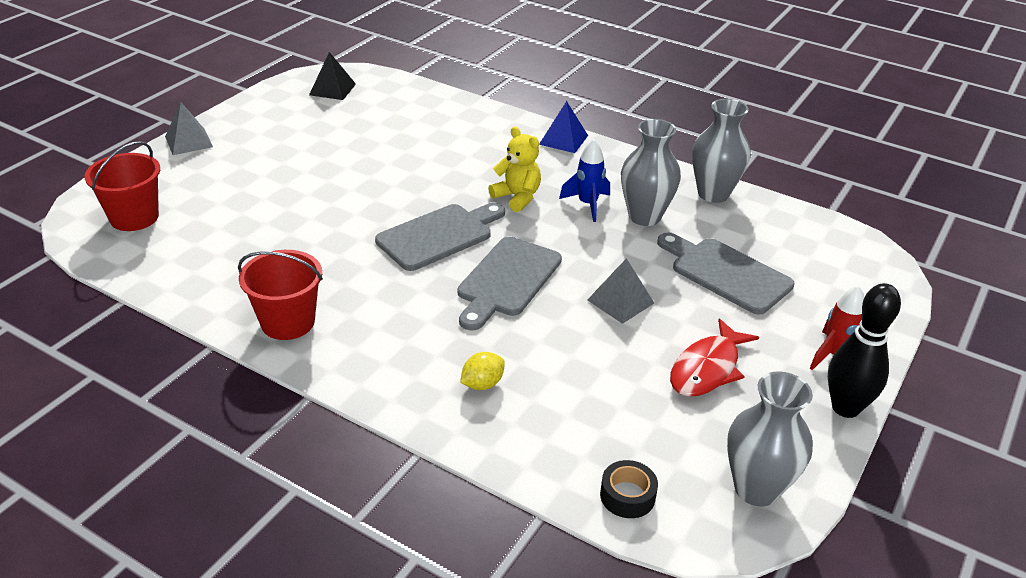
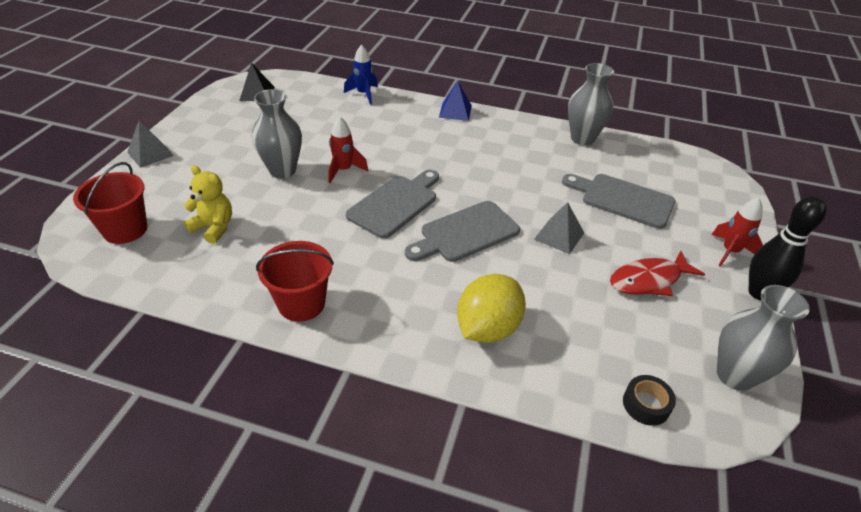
camera: 15 degrees left, 5 degrees up
grey cutting board [458,237,562,330] -> grey cutting board turned 45 degrees clockwise [405,201,520,262]
yellow lemon [460,352,505,390] -> yellow lemon [457,274,526,343], size x2.01
yellow teddy bear [488,127,541,212] -> yellow teddy bear moved to [184,165,232,244]
blue rocket [559,139,610,222] -> blue rocket moved to [344,45,378,104]
grey vase [621,119,681,226] -> grey vase moved to [252,89,302,178]
red fish [670,318,759,397] -> red fish turned 45 degrees clockwise [610,251,705,296]
none -> red rocket [328,117,368,183]

